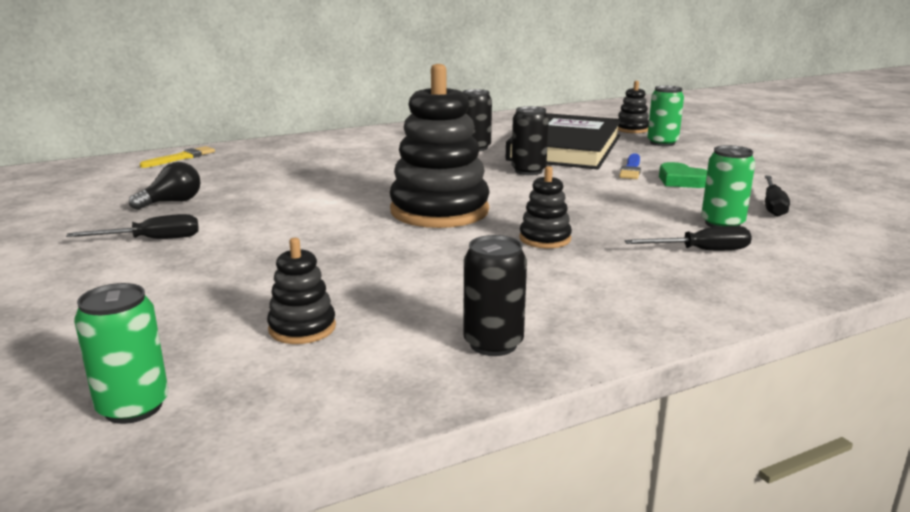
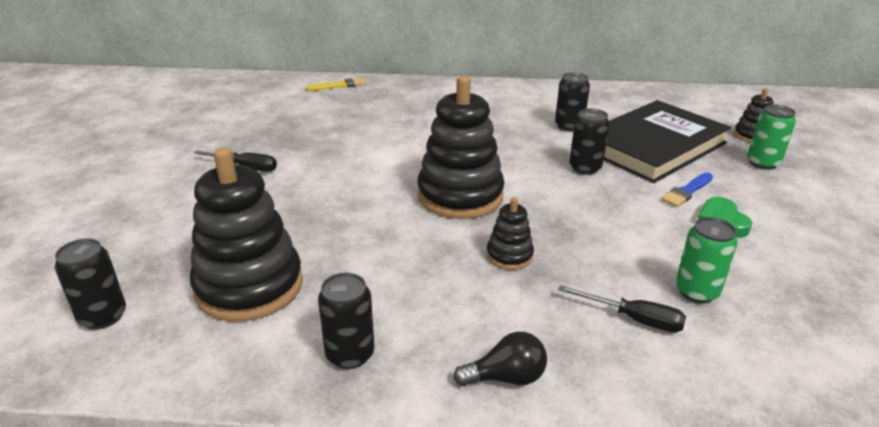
camera: 30 degrees right, 10 degrees up
green can [74,283,169,424] -> black can [54,238,126,330]
black light bulb [129,162,200,210] -> black light bulb moved to [453,332,547,386]
black stacking toy [267,238,336,344] -> black stacking toy [190,148,303,322], size x2.11
black screwdriver [765,176,790,217] -> none

